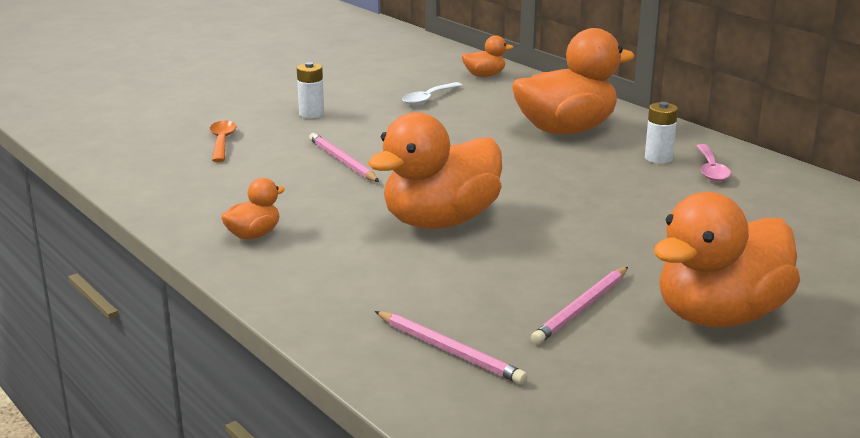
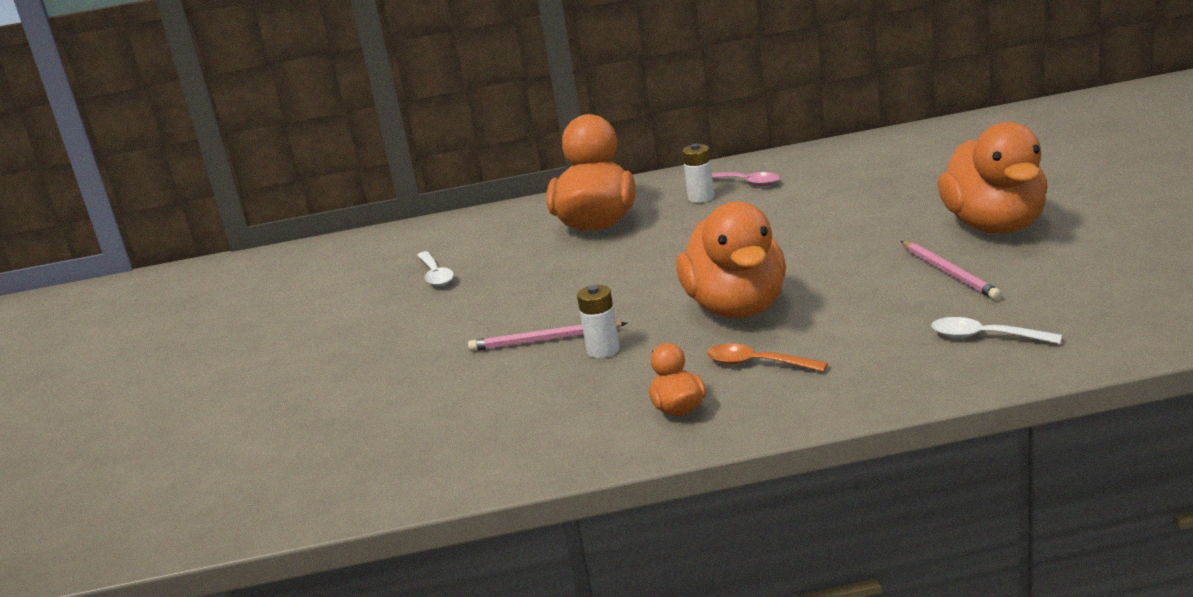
camera: 55 degrees left, 0 degrees up
orange spoon [210,121,237,162] -> orange spoon moved to [707,343,828,372]
white battery [297,62,324,118] -> white battery moved to [577,285,620,358]
pink pencil [375,311,527,384] -> white spoon [931,317,1062,344]
orange duck [462,35,513,77] -> none

